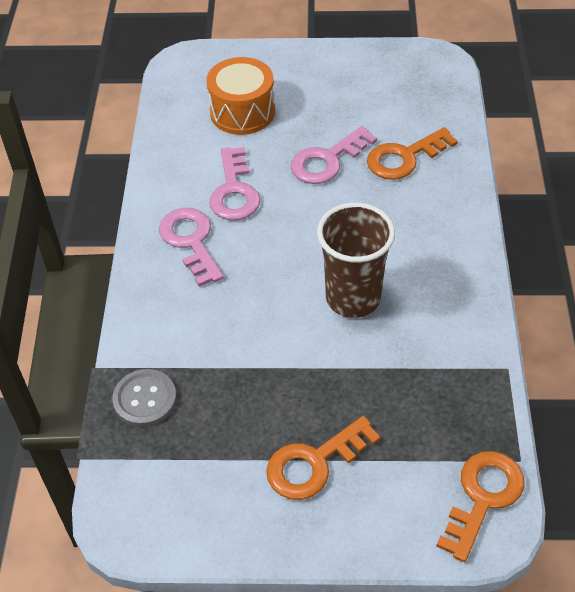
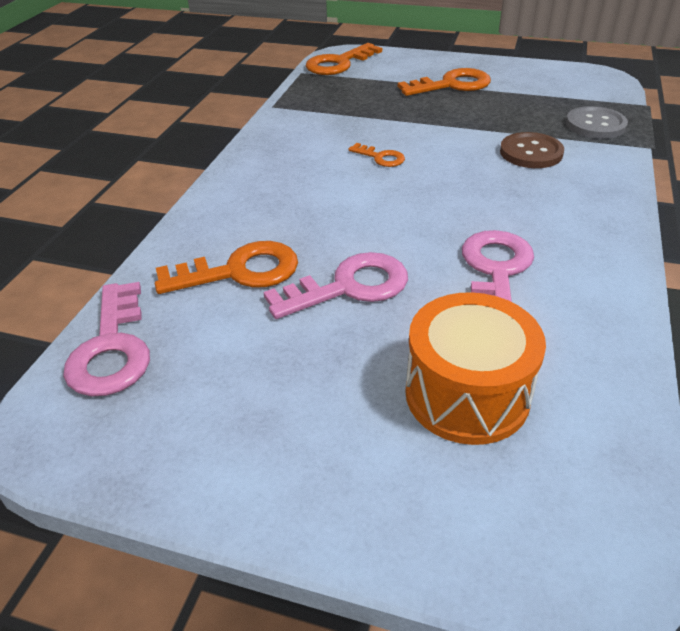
camera: 165 degrees left, 10 degrees down
pink key [159,208,224,287] -> pink key moved to [63,282,150,396]
brown cup [317,203,395,318] -> orange key [348,143,405,167]
none -> brown button [500,132,564,168]

